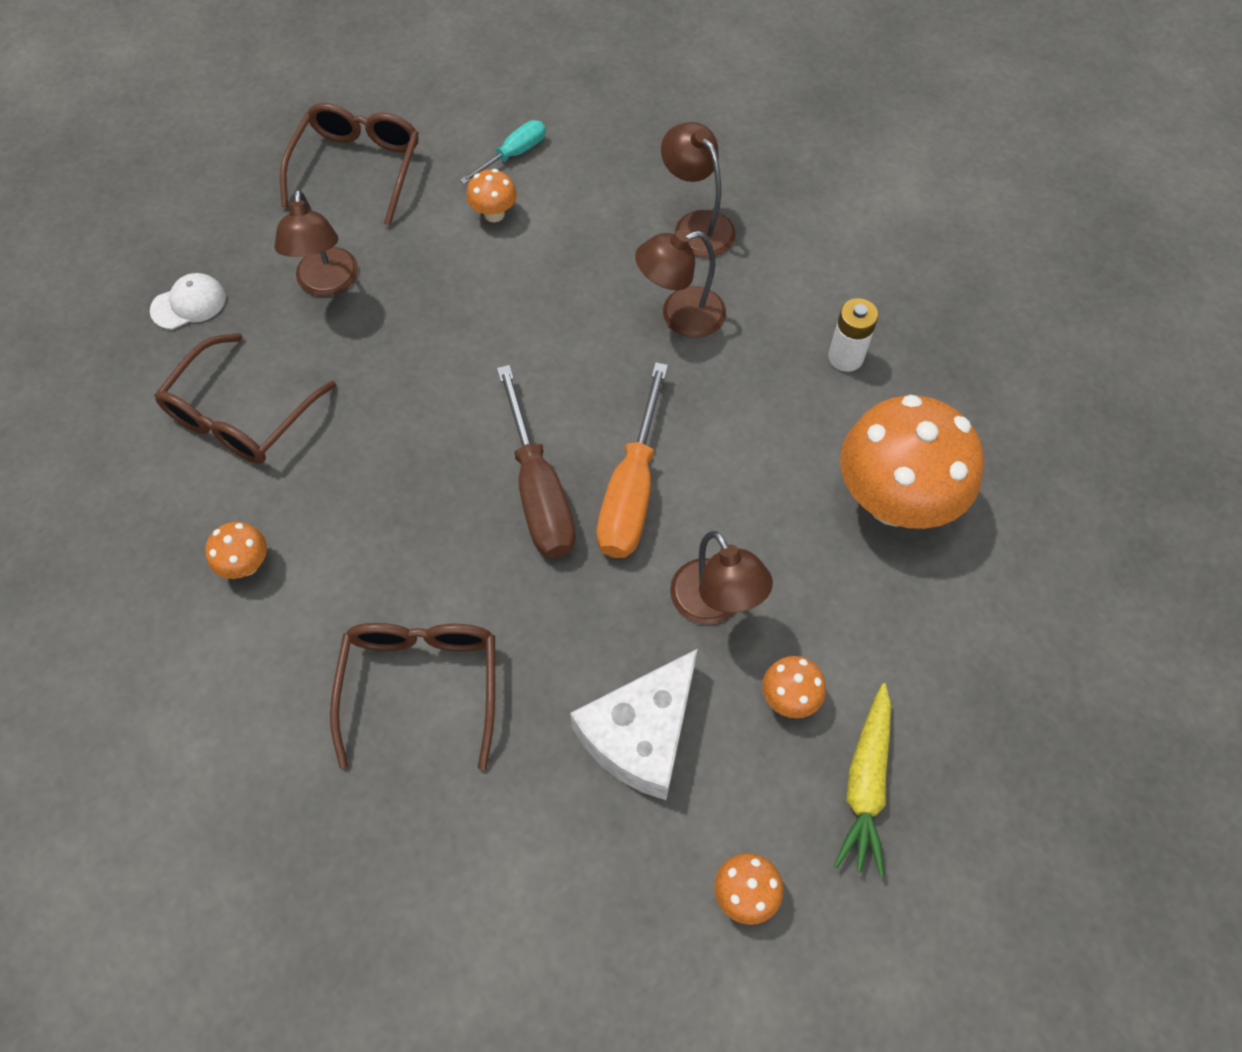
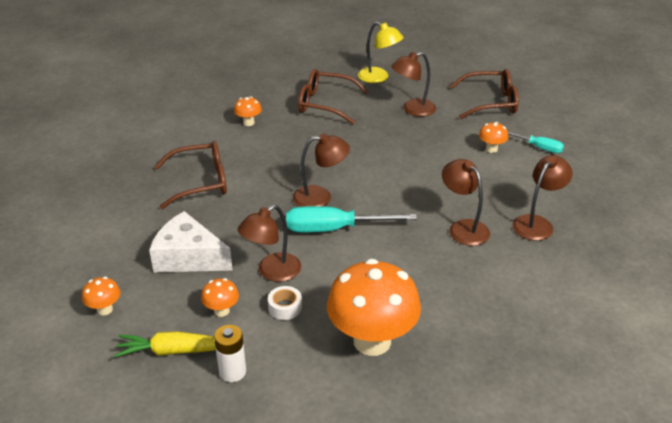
camera: 75 degrees right, 25 degrees down
white cap [150,273,226,330] -> yellow lamp [358,22,404,83]
brown screwdriver [497,365,576,558] -> brown lamp [293,133,350,207]
orange screwdriver [596,362,668,558] -> turquoise screwdriver [286,206,417,233]
white battery [828,298,878,372] -> white battery moved to [214,325,246,382]
none -> white tape [268,286,302,320]

